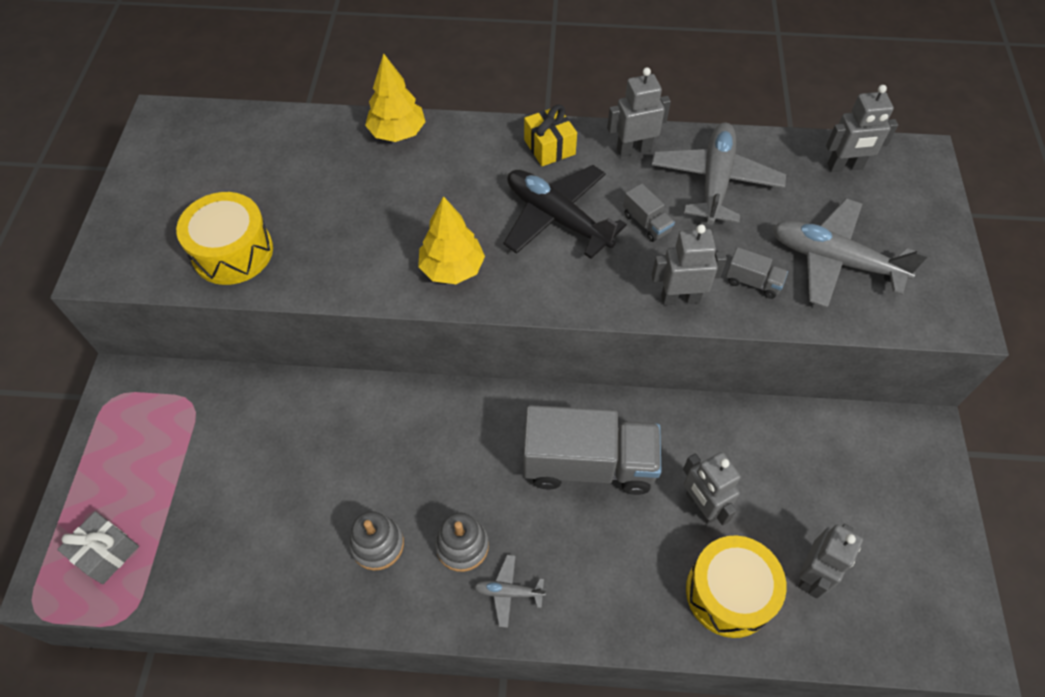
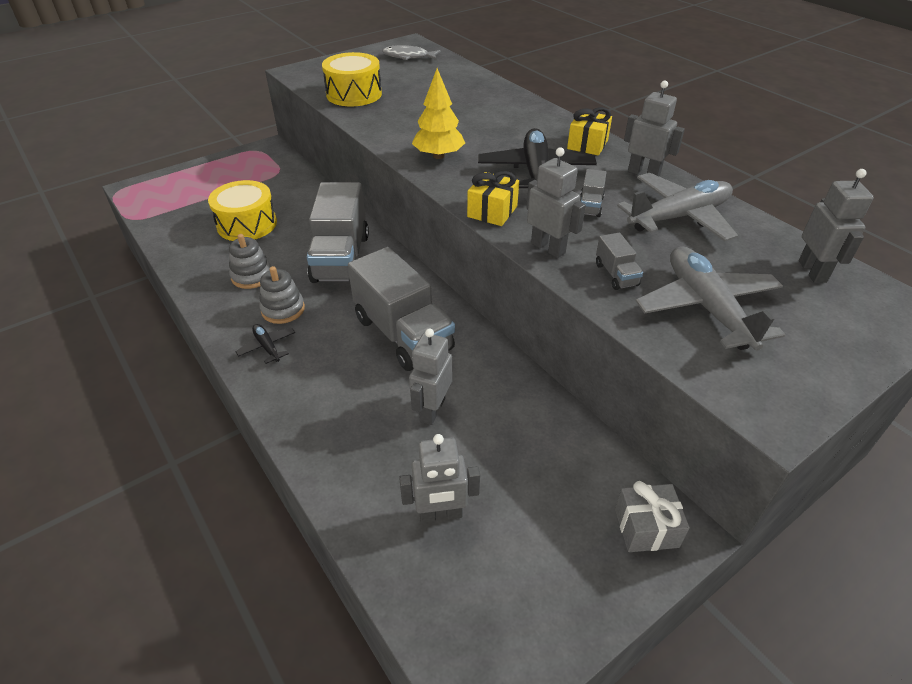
camera: 50 degrees right, 15 degrees down
grey gift [57,511,139,584] -> grey gift moved to [615,481,690,552]
yellow tree [365,53,426,142] -> none
grey plane [474,555,546,628] -> black plane [235,324,295,364]
yellow drum [686,535,787,638] -> yellow drum moved to [208,180,277,241]
grey robot [826,85,898,172] -> grey robot turned 135 degrees counterclockwise [799,169,874,283]
none -> grey truck [307,182,369,283]
none -> grey fish [382,45,441,60]
none -> yellow gift [467,171,519,226]

